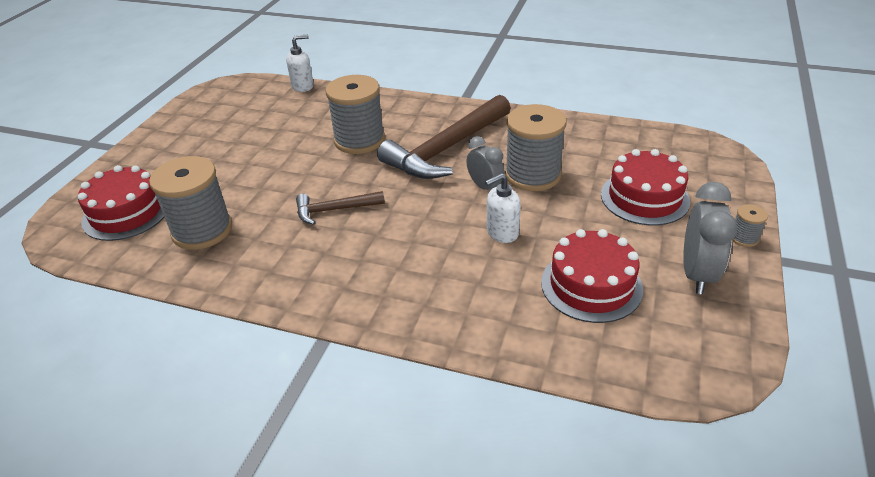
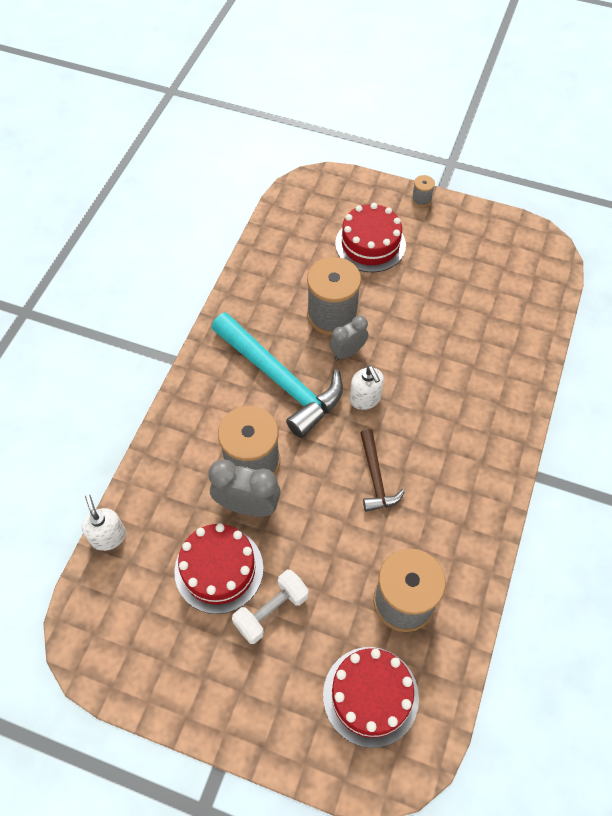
camera: 90 degrees left, 20 degrees up
brown hammer [377,95,511,179] -> turquoise hammer [212,312,343,438]
white soap dispenser [485,173,521,243] -> white soap dispenser moved to [350,365,384,410]
red cake [541,229,643,323] -> red cake moved to [174,523,263,614]
grey clock [683,182,737,294] -> grey clock moved to [208,459,281,517]
none -> white dumbbell [232,570,309,644]

